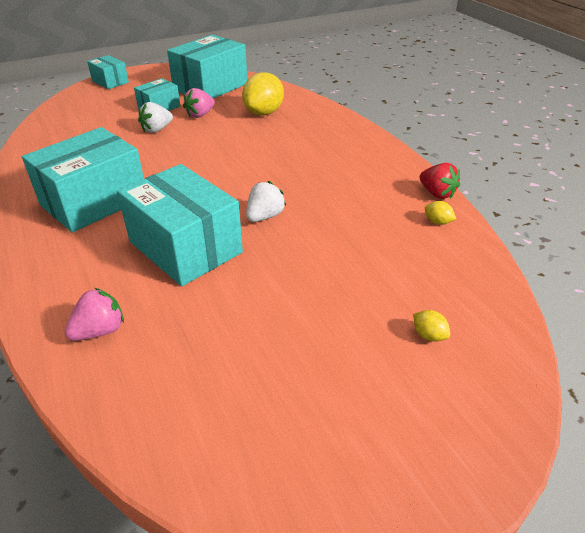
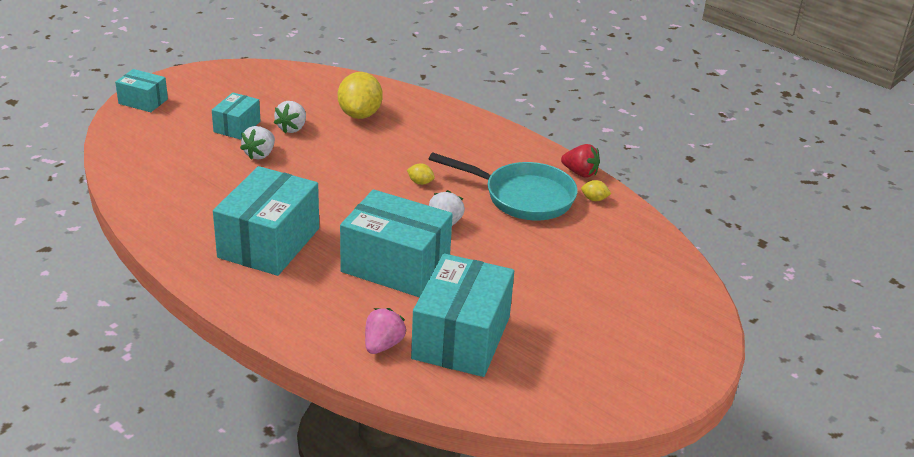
camera: 25 degrees left, 5 degrees down
turquoise box [167,35,247,99] -> turquoise box moved to [411,253,514,377]
pink strawberry [183,88,215,118] -> white strawberry [274,101,306,133]
yellow lemon [413,310,450,342] -> yellow lemon moved to [407,163,435,185]
none -> turquoise pan [429,152,578,220]

